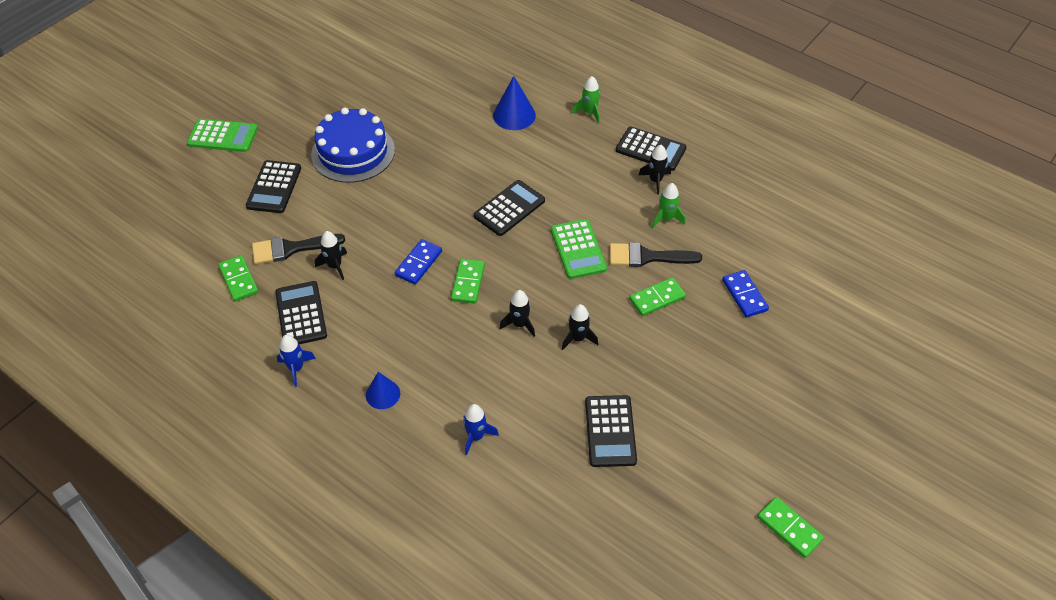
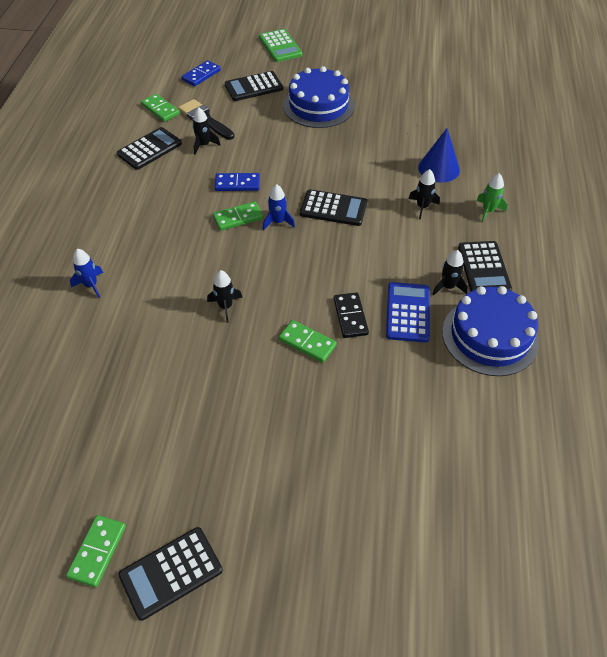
camera: 60 degrees right, 0 degrees up
green domino [218,255,258,302] -> green domino turned 75 degrees counterclockwise [141,94,180,122]
blue rocket [277,335,316,387] -> blue rocket moved to [263,184,295,230]
blue cone [366,372,400,409] -> none
black rocket [499,290,535,337] -> black rocket moved to [408,169,440,219]
green calculator [551,219,607,279] -> none
black calculator [585,395,637,467] -> black calculator moved to [118,527,223,621]
black brush [610,242,702,267] -> black domino [334,292,369,338]
green rocket [652,183,685,228] -> blue calculator [386,282,430,343]
blue domino [722,270,769,318] -> blue domino moved to [181,60,221,86]
none -> blue cake [442,286,539,376]

